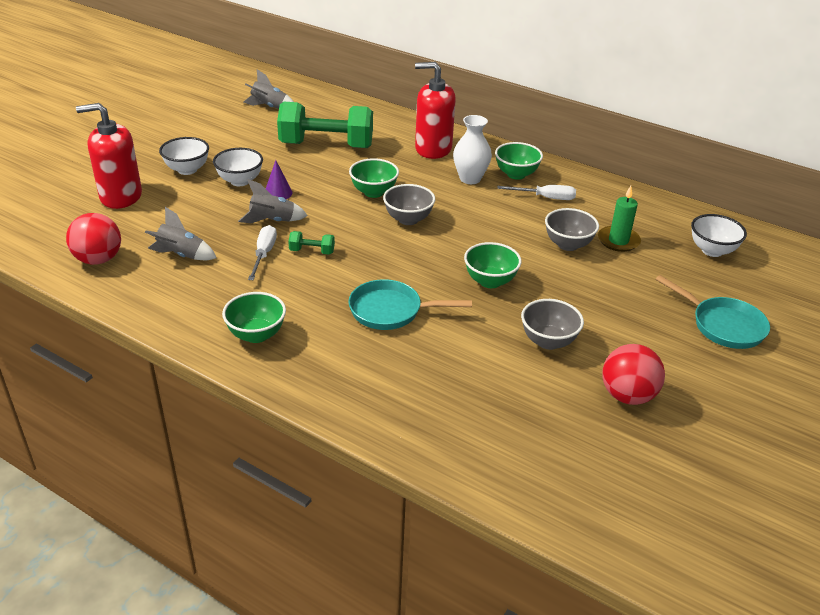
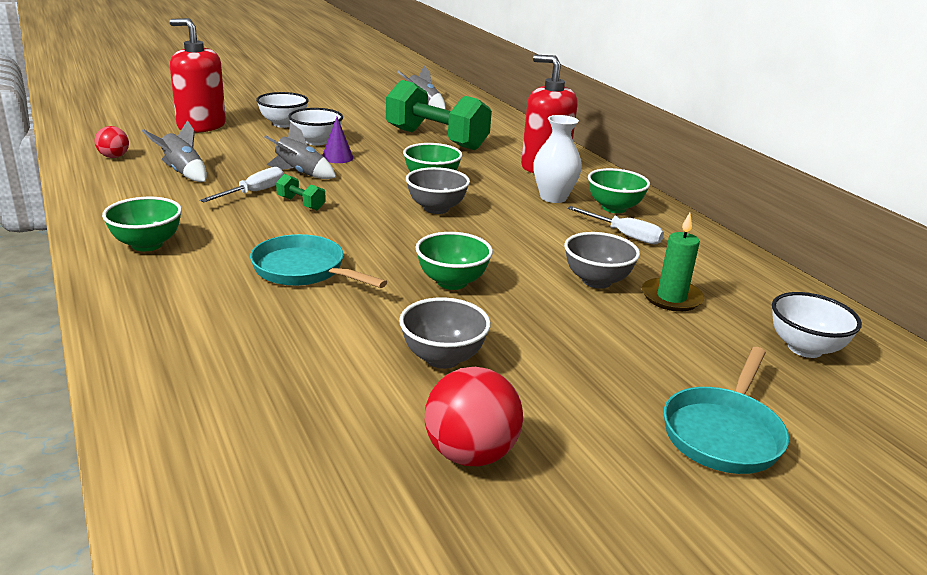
camera: 30 degrees right, 10 degrees down
red ball [66,213,121,265] -> red ball [95,126,129,158], size x0.59
turquoise pan [656,275,770,349] -> turquoise pan turned 45 degrees clockwise [664,347,789,474]

